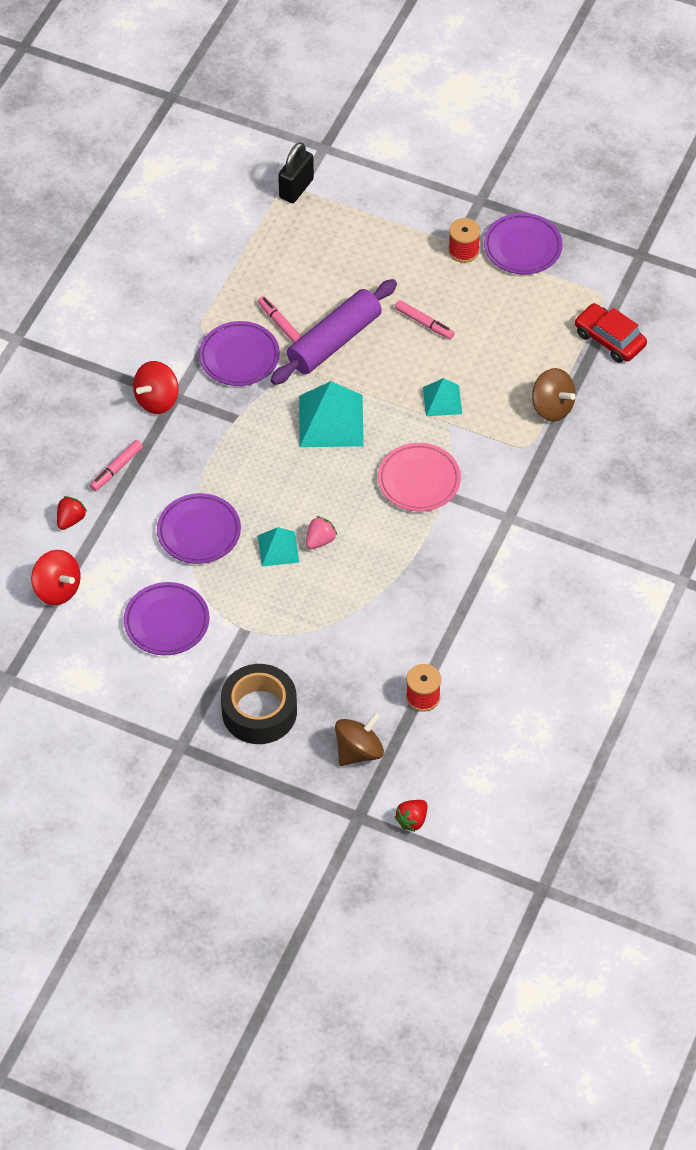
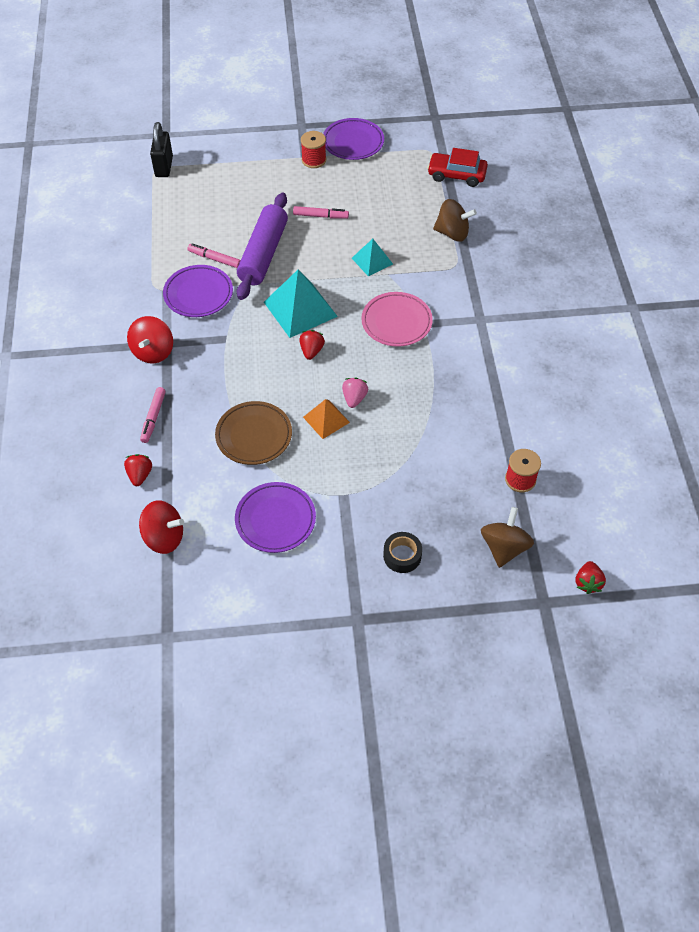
camera: 30 degrees left, 0 degrees up
purple plate [157,493,241,564] -> brown plate [215,401,292,465]
black tape [221,664,297,744] -> black tape [383,532,422,573], size x0.54
turquoise pyramid [258,527,299,567] -> orange pyramid [303,399,350,439]
none -> red strawberry [300,330,325,360]

